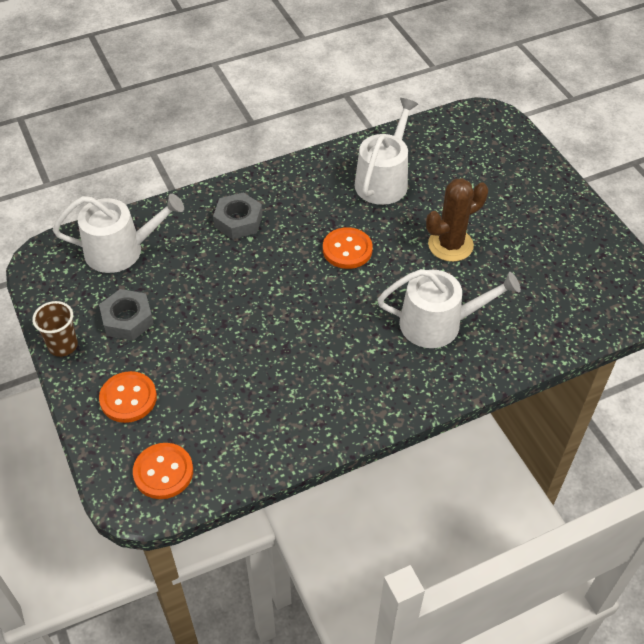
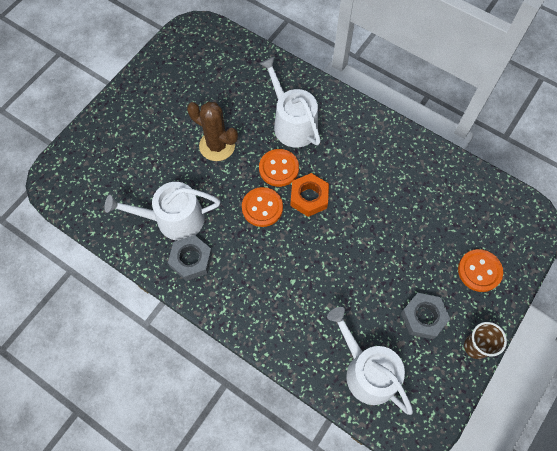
camera: 120 degrees left, 15 degrees up
orange button [133,443,193,499] -> orange button moved to [259,149,299,187]
grey nut [213,192,262,239] -> grey nut moved to [168,235,212,281]
none -> orange nut [290,173,329,217]

